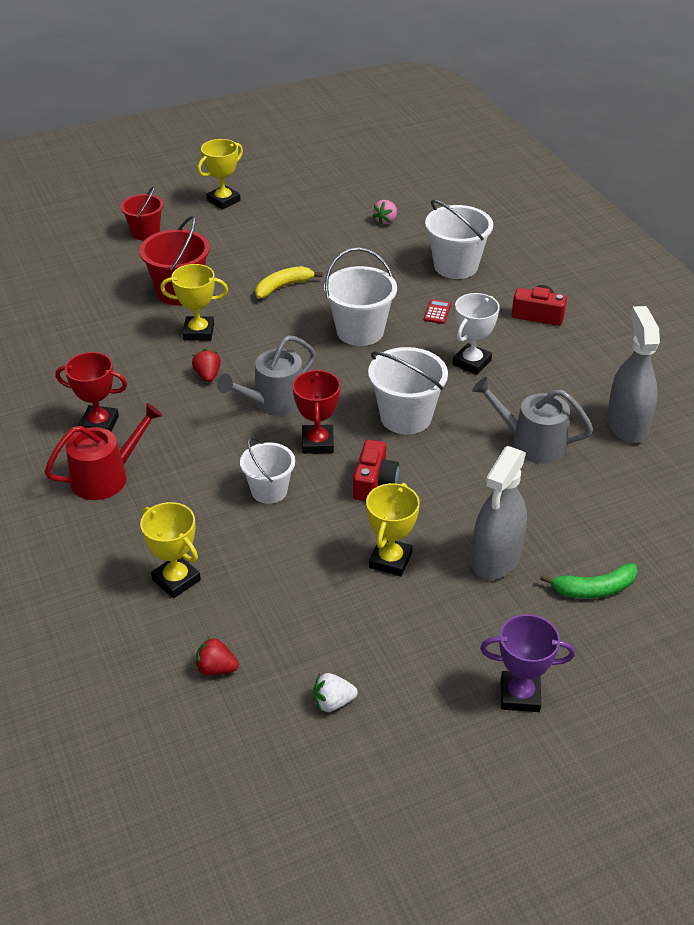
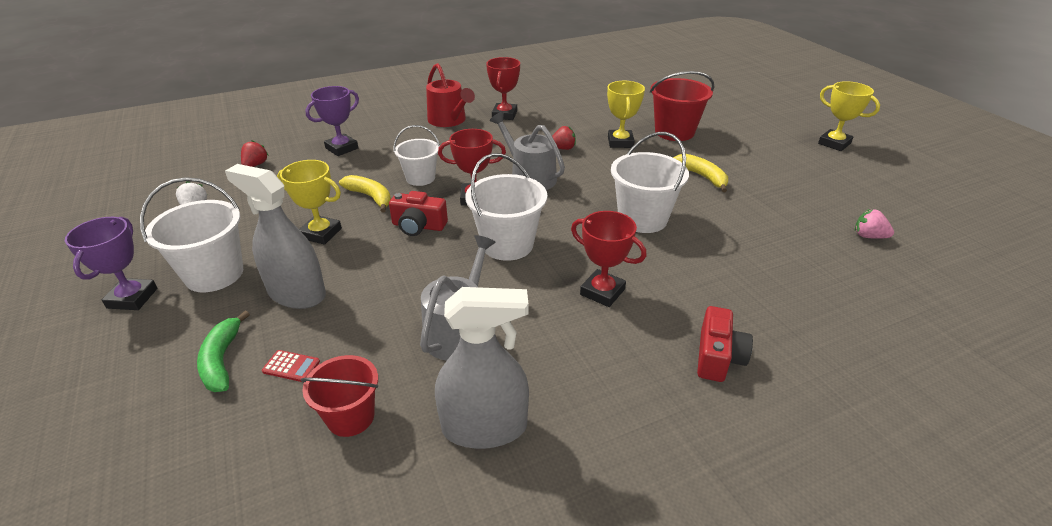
camera: 90 degrees right, 5 degrees down
red bucket [121,186,163,240] -> red bucket moved to [301,355,378,437]
yellow trophy [140,502,201,598] -> purple trophy [306,86,359,156]
red calculator [424,299,451,324] -> red calculator moved to [262,350,320,382]
white bucket [425,200,493,279] -> white bucket moved to [140,177,243,292]
white trophy [453,293,500,375] -> red trophy [571,211,646,307]
none -> yellow banana [339,175,391,213]

